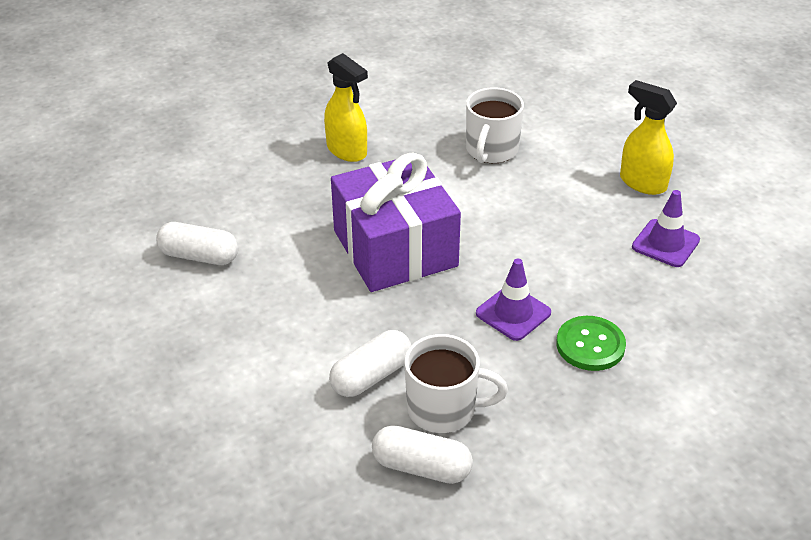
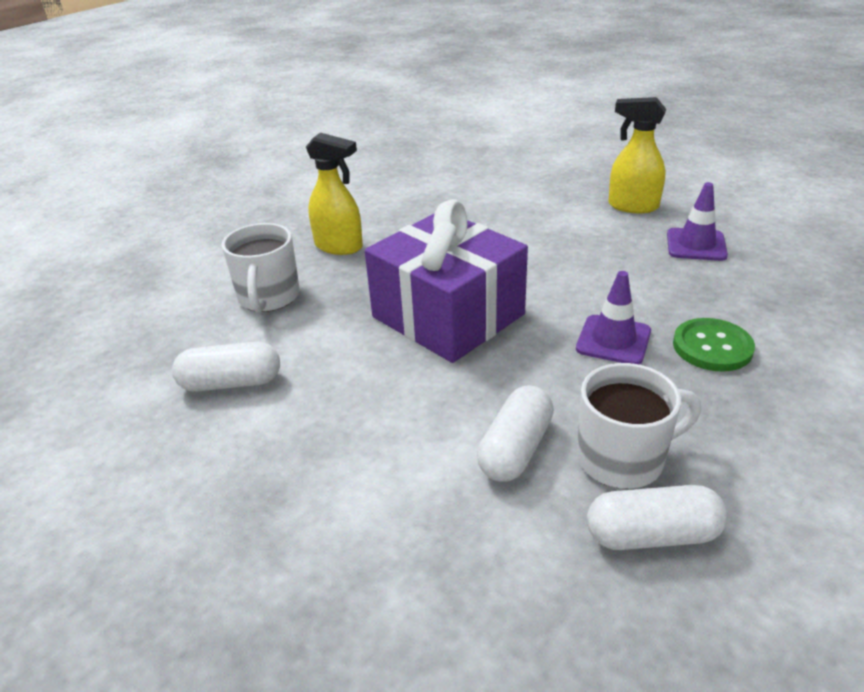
camera: 20 degrees left, 5 degrees down
white mug [466,87,524,163] -> white mug moved to [222,223,300,312]

